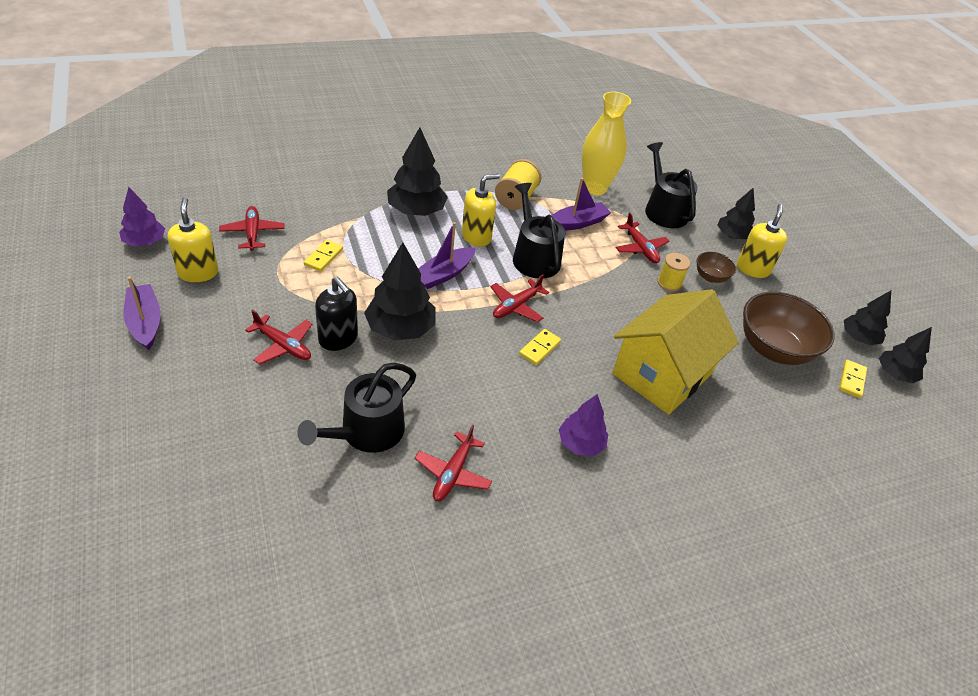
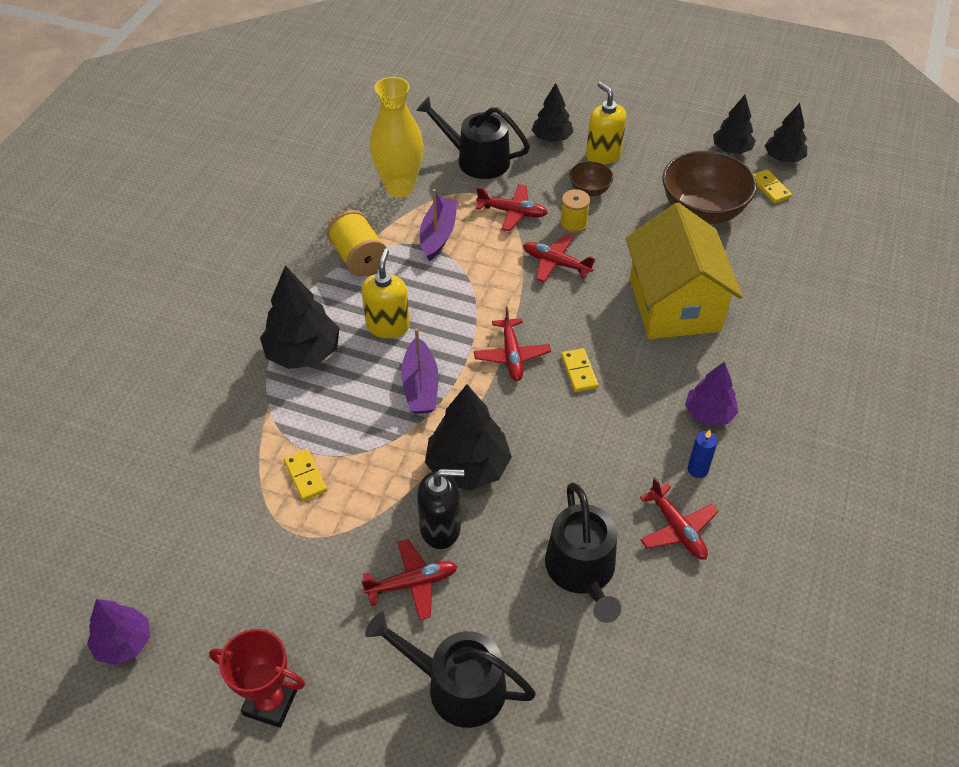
camera: 45 degrees left, 5 degrees up
purple boat [124,277,160,350] -> red trophy [209,629,305,728]
yellow soap dispenser [168,197,218,282] -> none
red plane [219,206,285,251] -> red plane moved to [523,234,596,283]
black watering can [513,183,565,278] -> black watering can moved to [365,612,536,728]
none -> blue candle [687,429,718,478]

